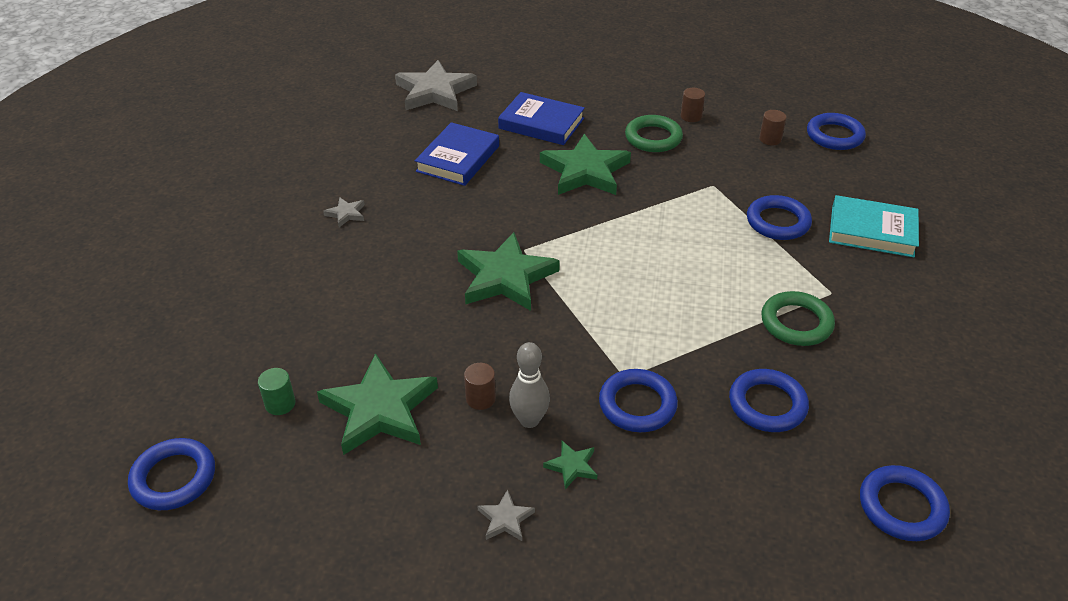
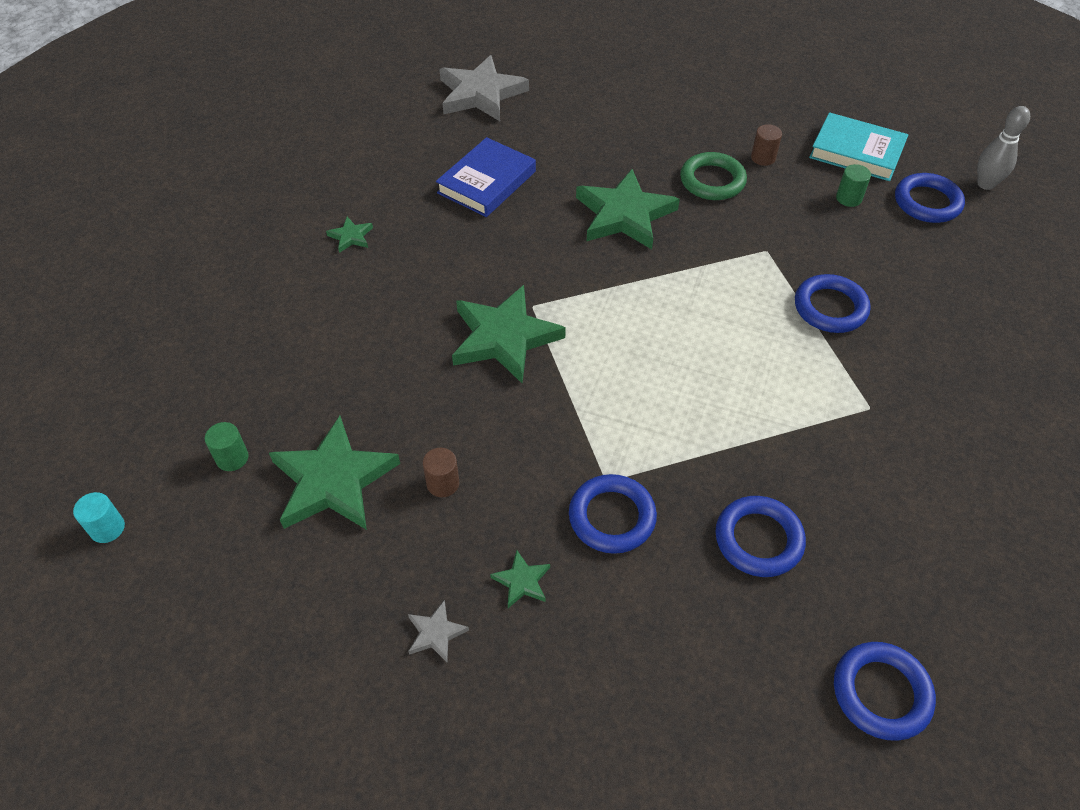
camera: 10 degrees right, 10 degrees up
blue ring [128,438,215,510] -> turquoise cylinder [73,492,125,543]
grey star [323,197,365,227] -> green star [326,217,373,253]
blue book [498,92,585,145] -> none
grey bowling pin [509,342,550,428] -> grey bowling pin moved to [977,106,1030,190]
brown cylinder [759,110,787,145] -> green cylinder [836,164,871,207]
green ring [761,291,835,346] -> none
turquoise book [829,195,919,257] -> turquoise book moved to [809,112,908,181]

